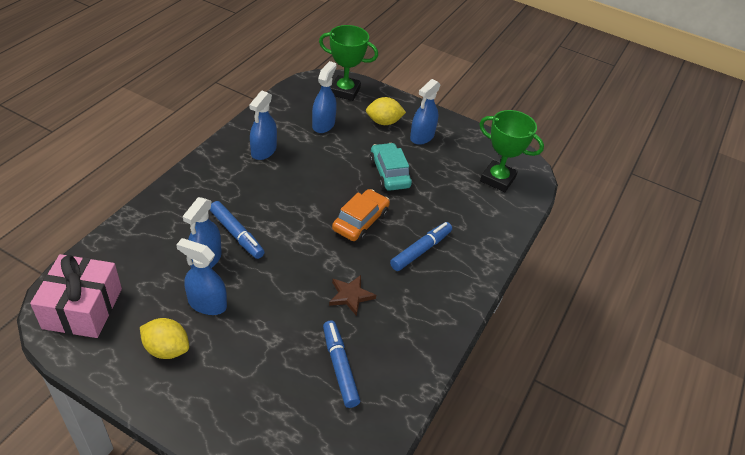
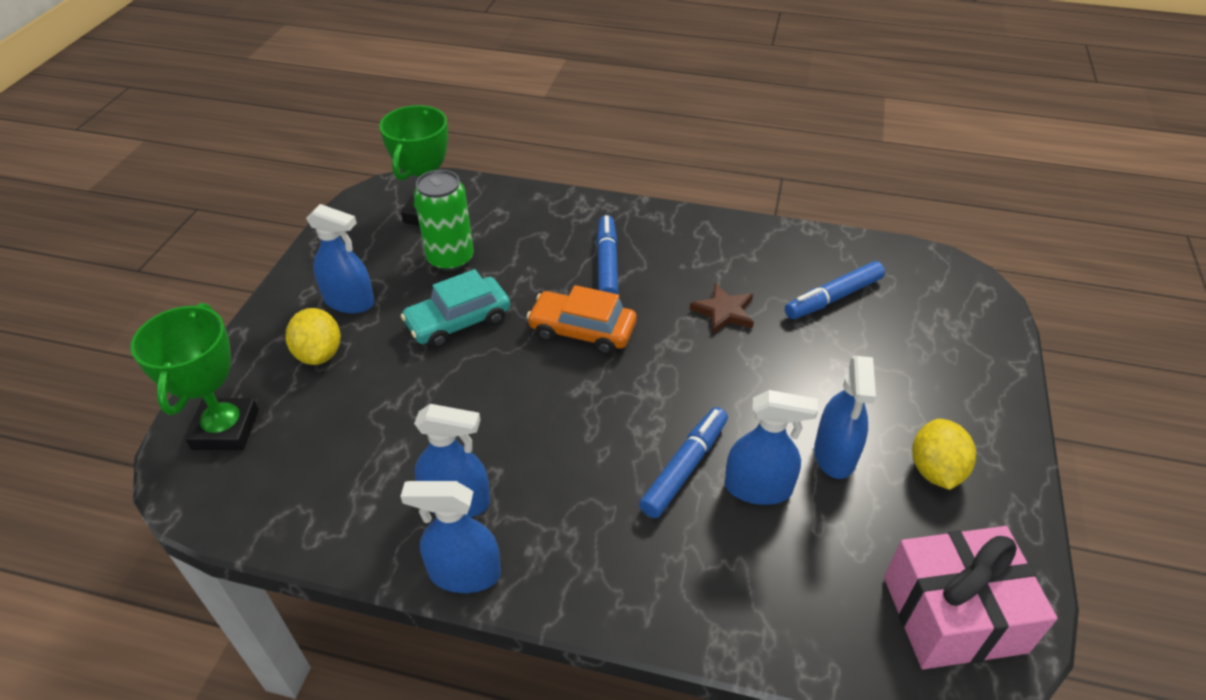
camera: 100 degrees left, 0 degrees up
blue spray bottle [312,61,337,133] -> blue spray bottle moved to [400,481,501,593]
blue marker [390,222,452,271] -> blue marker turned 60 degrees clockwise [597,215,618,294]
none -> green can [414,170,474,271]

